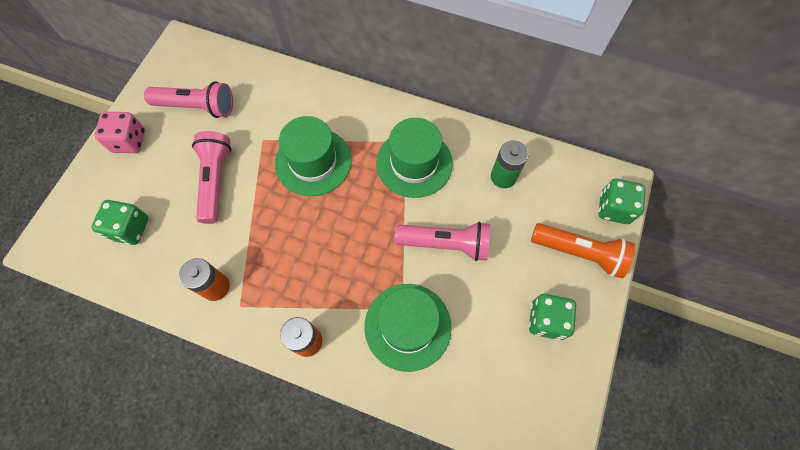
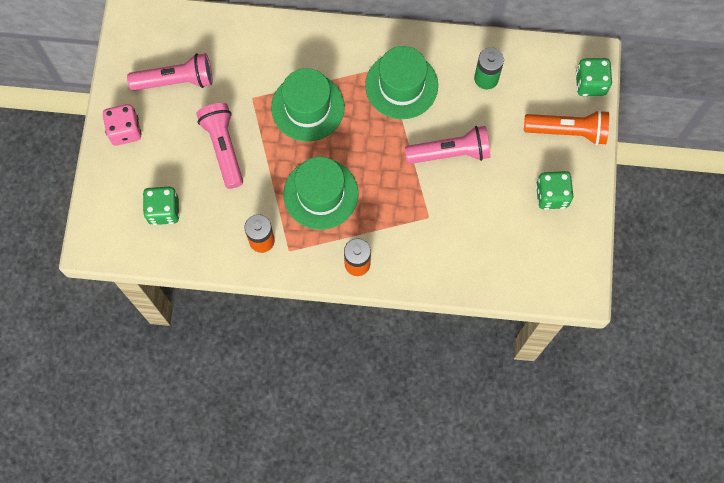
camera: 15 degrees left, 5 degrees up
green hat [364,284,452,372] -> green hat moved to [283,157,359,230]

